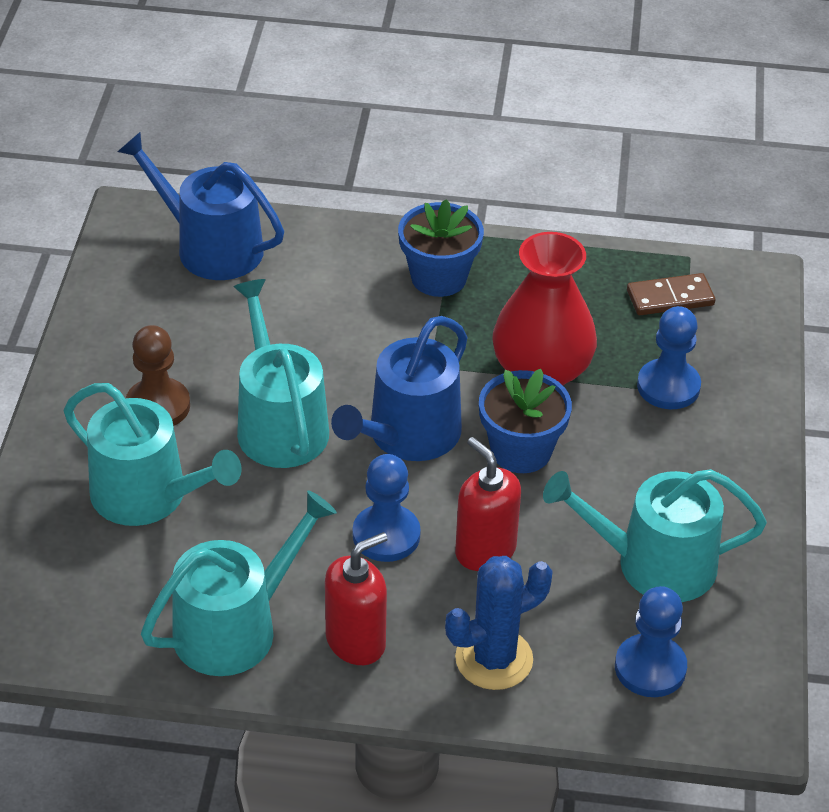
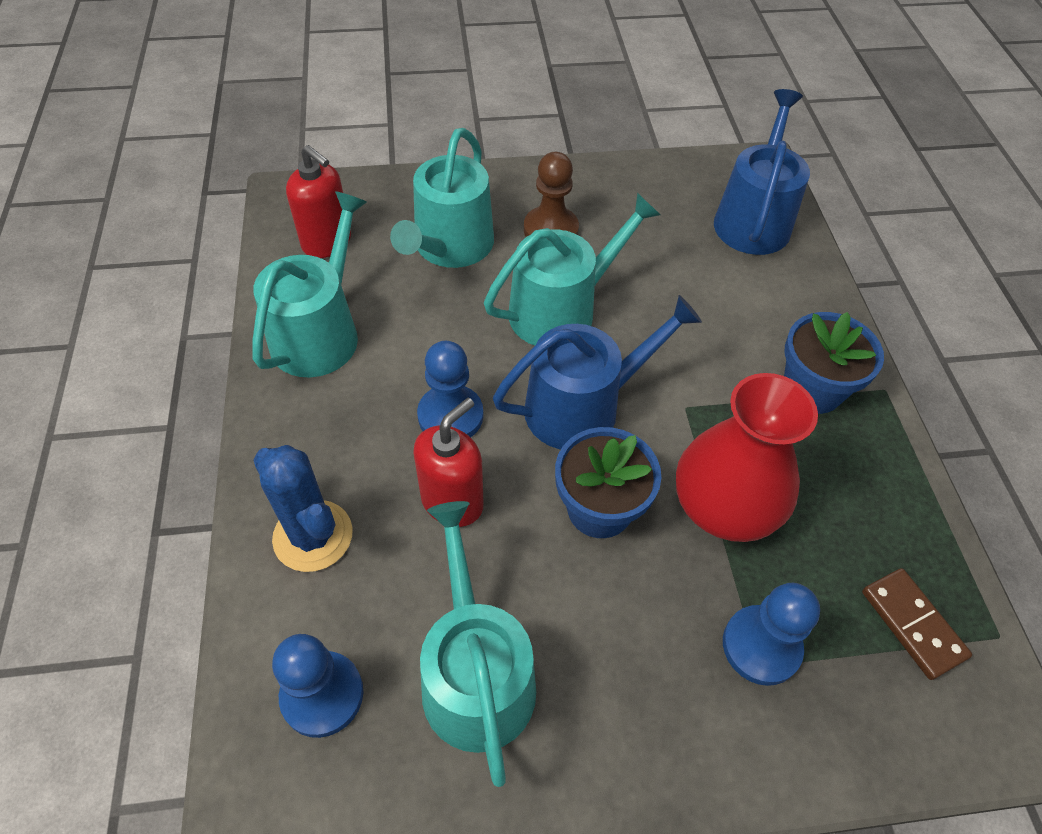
camera: 75 degrees right, 10 degrees up
turquoise watering can [141,490,337,676] -> turquoise watering can turned 105 degrees counterclockwise [252,191,367,377]
red soap dispenser [325,532,388,665] -> red soap dispenser moved to [286,145,351,258]
blue watering can [331,316,467,461] -> blue watering can turned 135 degrees clockwise [493,295,702,450]

